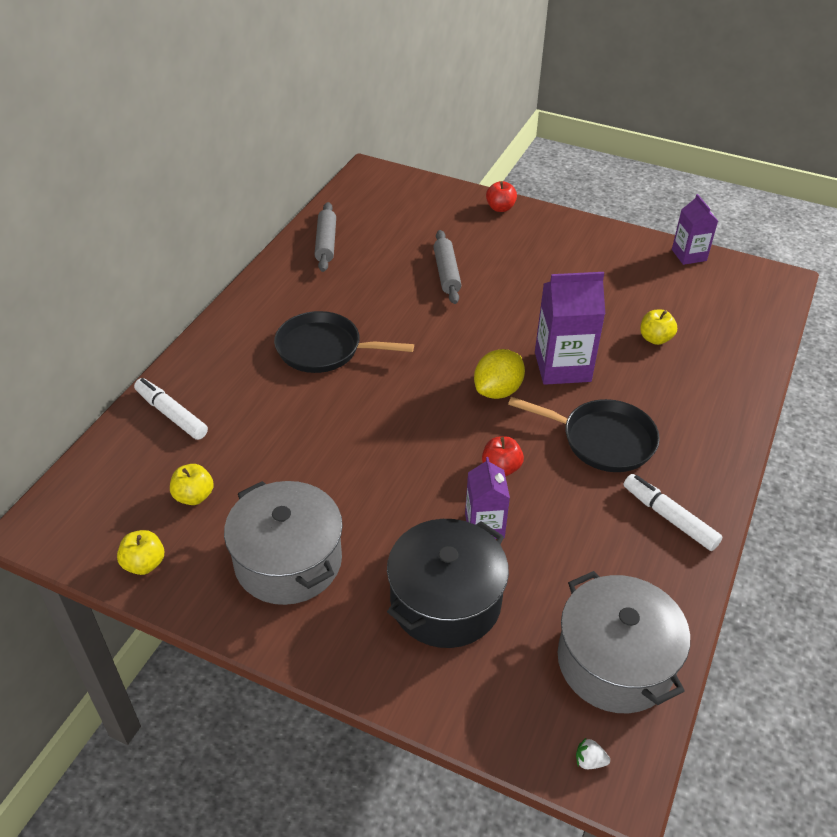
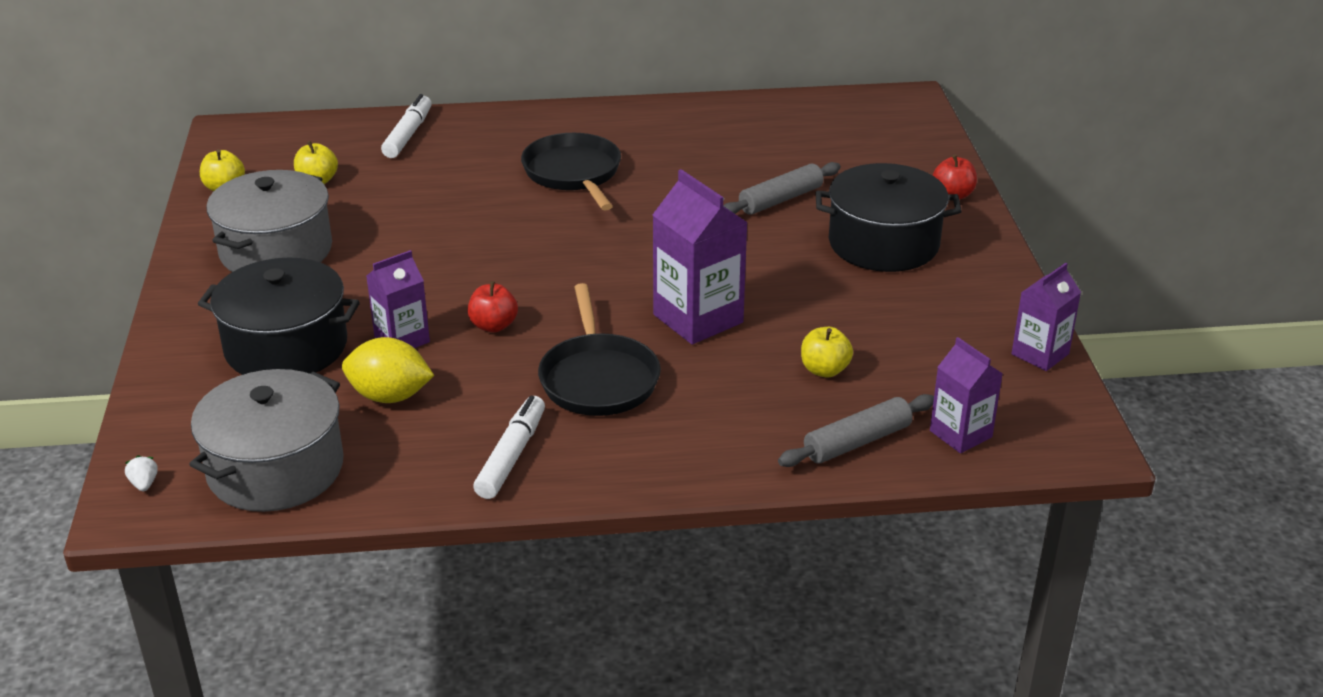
camera: 60 degrees right, 10 degrees down
grey rolling pin [314,202,336,272] -> grey rolling pin moved to [778,394,934,467]
yellow lemon [474,349,525,399] -> yellow lemon moved to [342,337,434,403]
none -> black pot [815,163,962,272]
none -> purple carton [930,337,1003,453]

